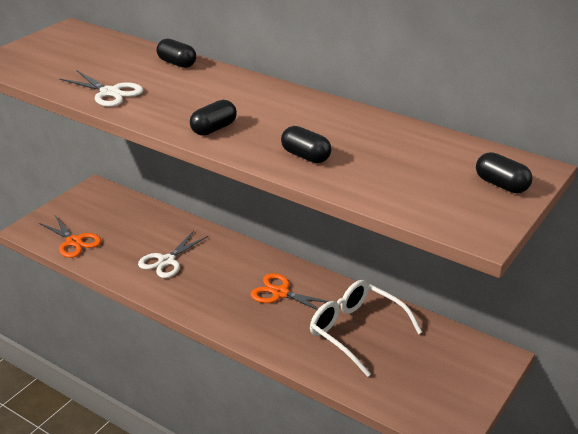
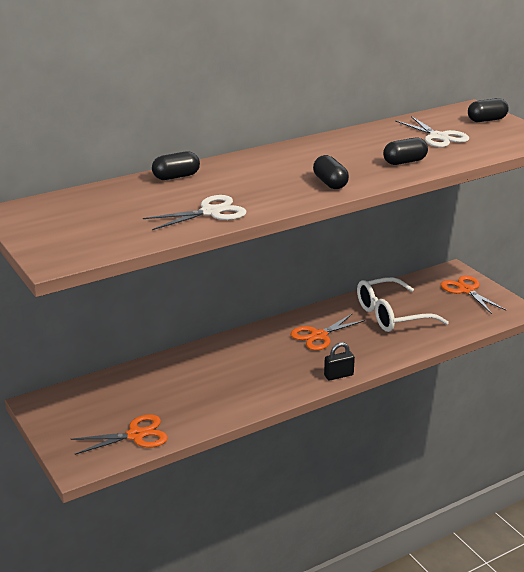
camera: 65 degrees left, 5 degrees down
white scissors [138,231,208,278] -> white scissors moved to [395,116,469,147]
none -> black padlock [324,342,355,380]
none -> orange scissors [441,276,507,314]

